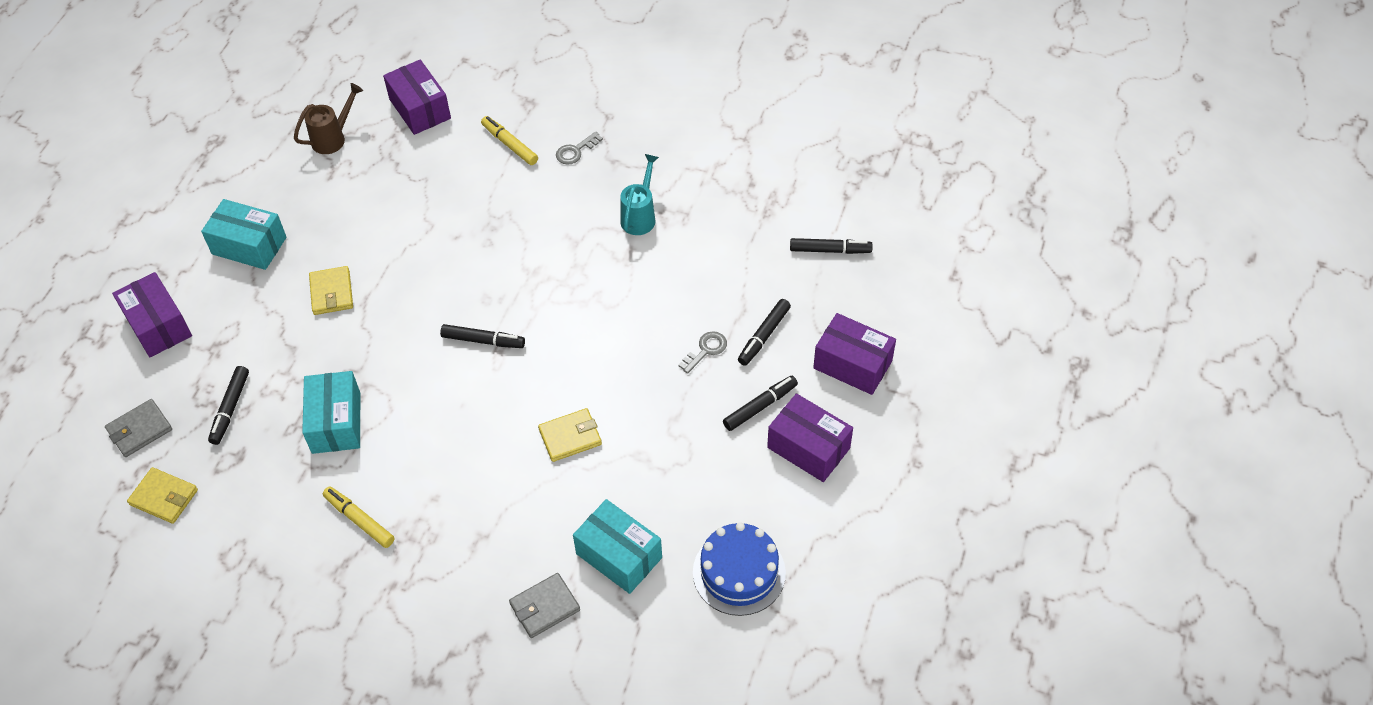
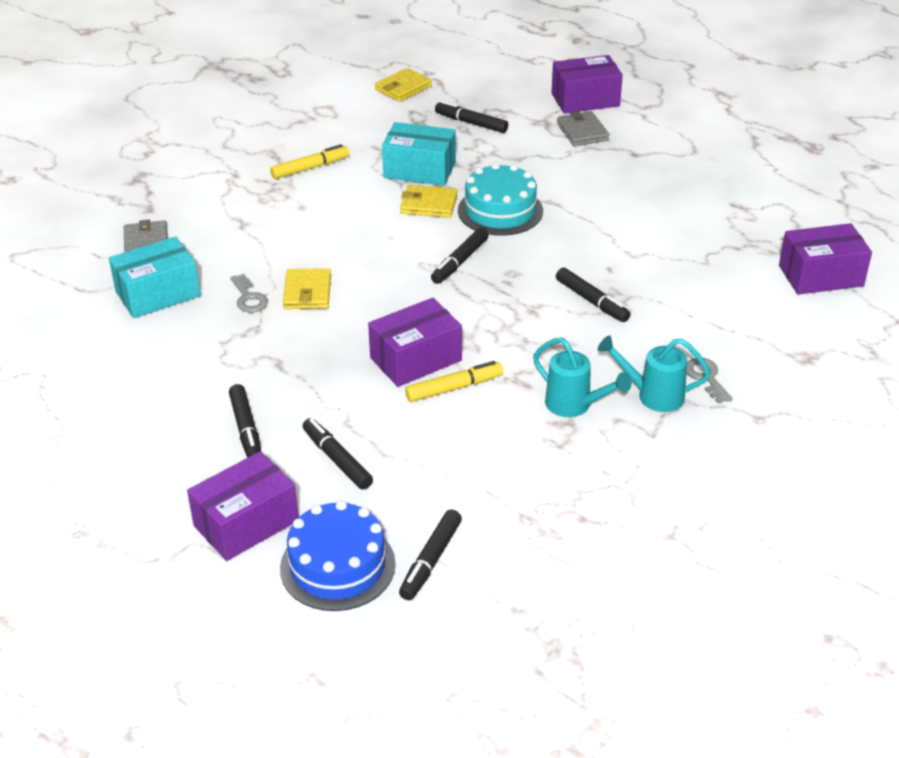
camera: 110 degrees right, 15 degrees down
grey wallet [105,399,172,457] -> grey wallet moved to [557,111,609,146]
turquoise box [201,199,287,270] -> none
brown watering can [294,83,363,154] -> none
yellow wallet [309,266,353,315] -> yellow wallet moved to [400,185,457,218]
yellow marker [481,116,538,165] -> yellow marker moved to [405,361,503,402]
grey key [678,331,727,374] -> grey key moved to [230,274,268,312]
blue cake [693,522,786,616] -> blue cake moved to [280,500,396,611]
purple box [767,393,853,482] -> purple box moved to [368,298,462,387]
none -> turquoise cake [458,163,543,236]
none -> black marker [556,268,631,322]
none -> turquoise watering can [598,335,710,412]

